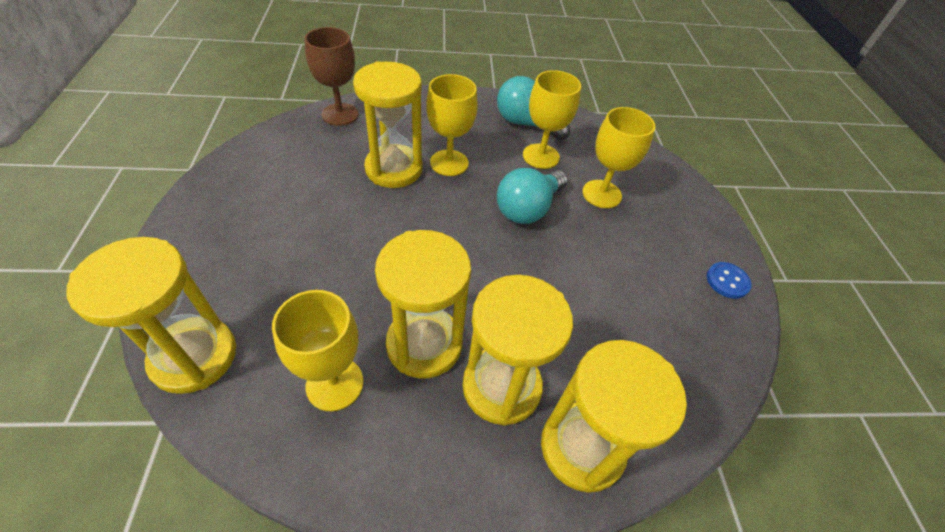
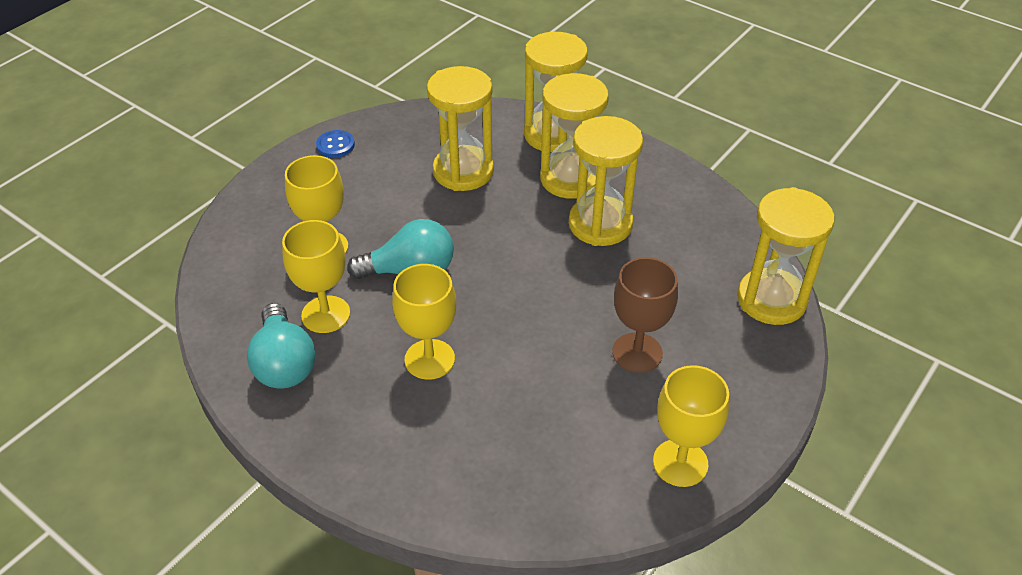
camera: 135 degrees left, 5 degrees down
yellow goblet [272,290,363,411] -> yellow goblet moved to [653,365,729,487]
brown goblet [304,27,358,126] -> brown goblet moved to [612,257,678,373]
yellow hourglass [353,61,422,188] -> yellow hourglass moved to [427,66,494,191]

